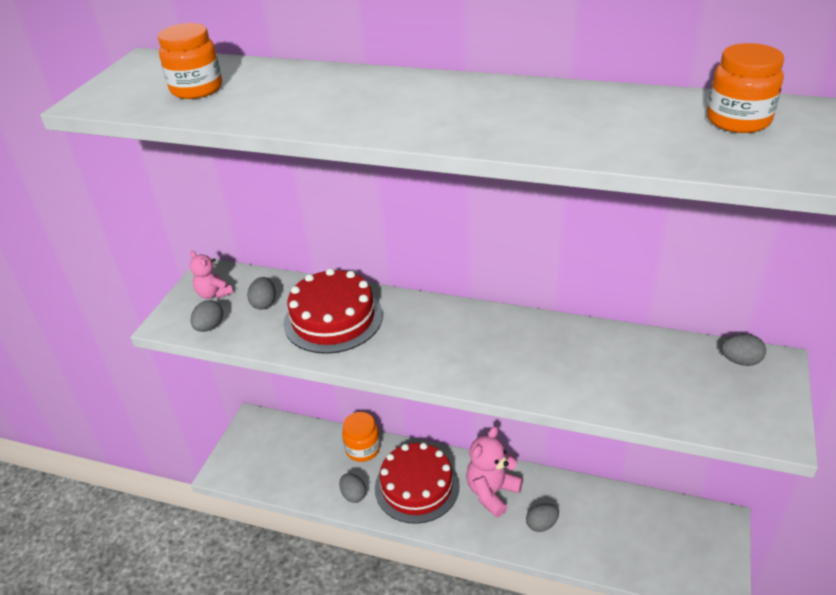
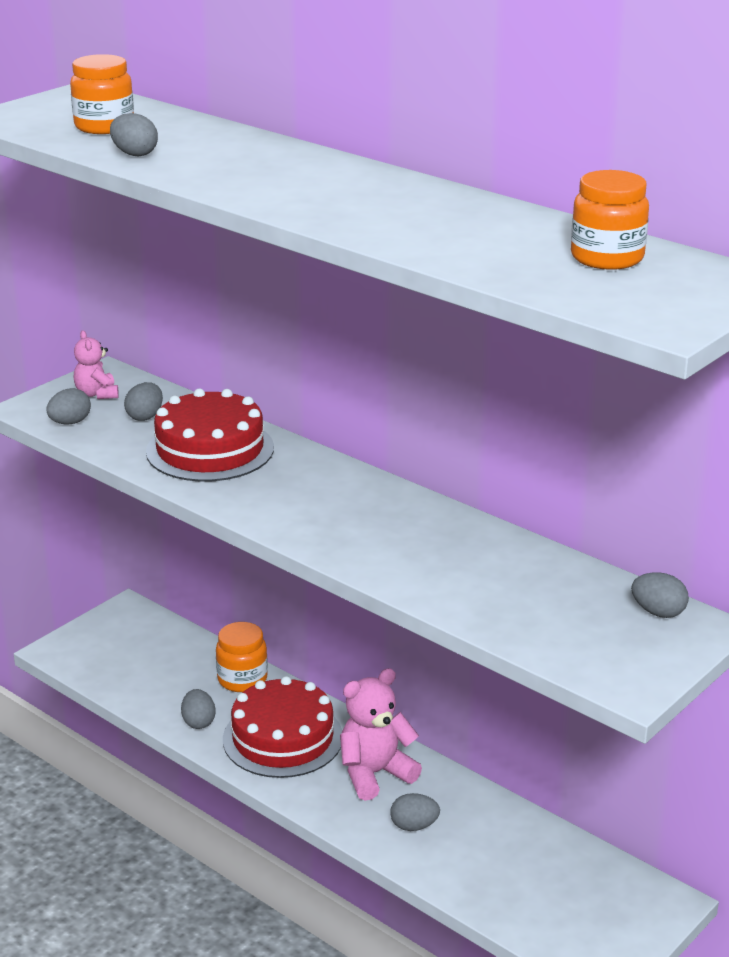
camera: 20 degrees right, 10 degrees down
none -> grey egg [110,113,158,156]

